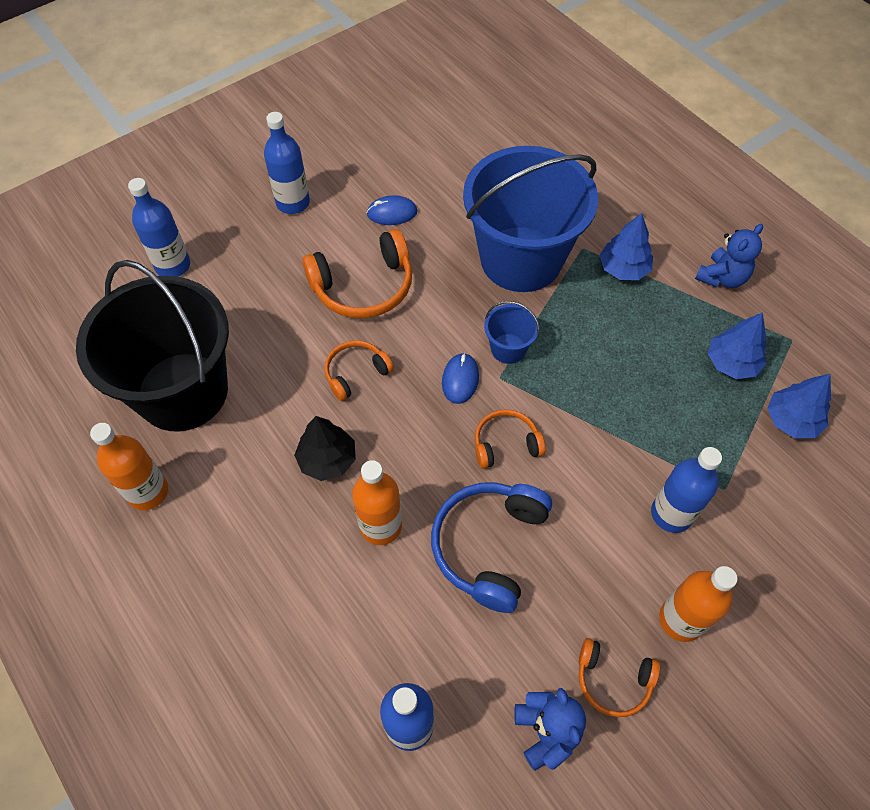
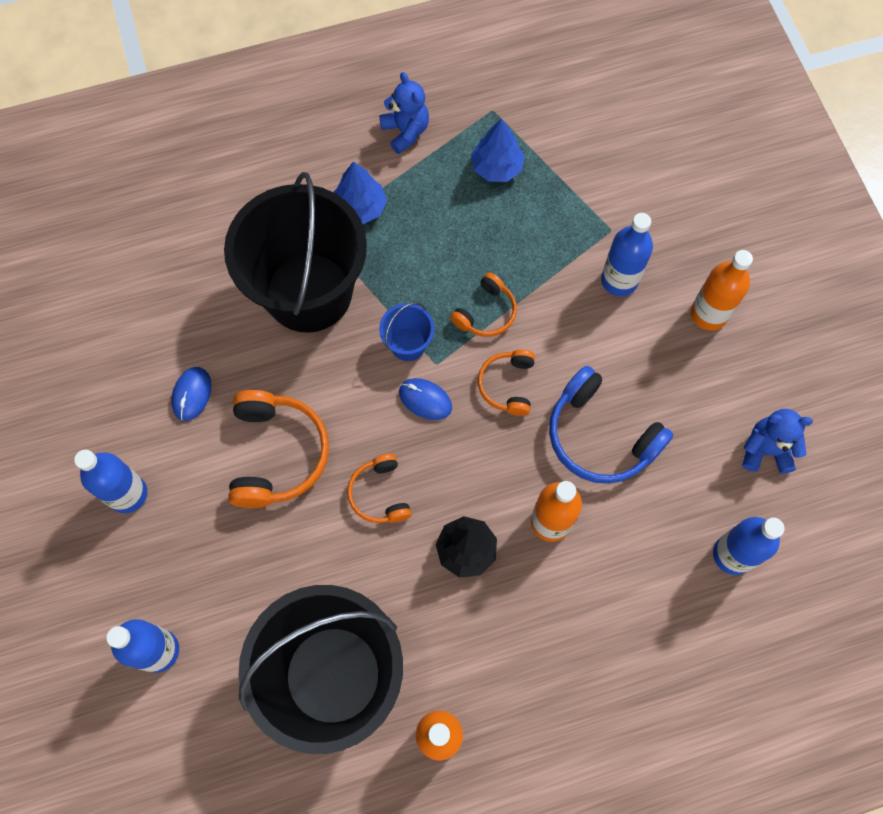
camera: 70 degrees left, 10 degrees up
blue bucket [463,146,598,292] -> black bucket [224,172,367,333]
orange headphones [579,638,660,717] -> orange headphones moved to [450,272,517,337]
blue tree [767,374,831,438] -> none

